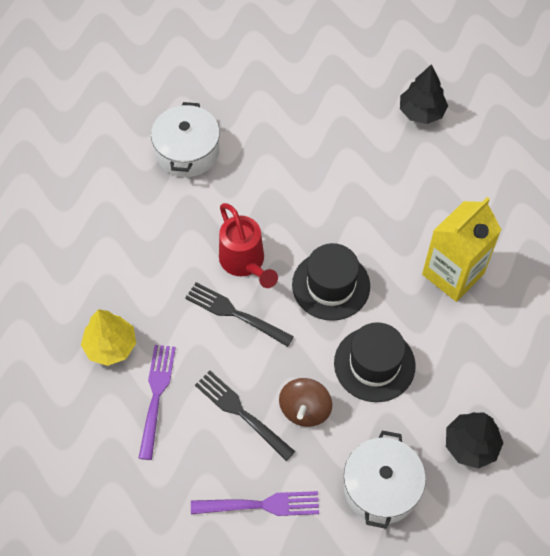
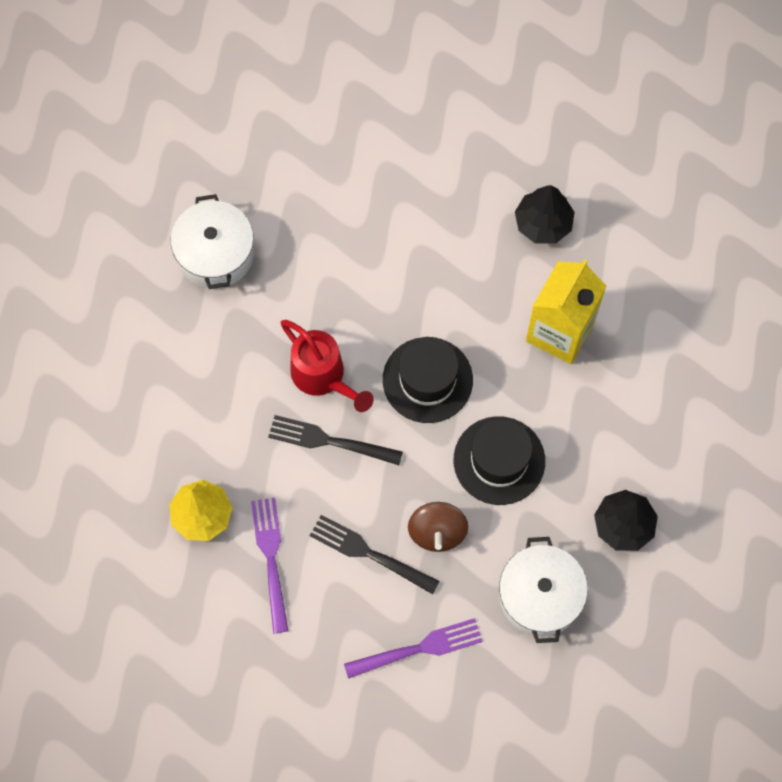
camera: 15 degrees left, 10 degrees up
black tree [400,64,448,124] -> black tree moved to [515,185,575,243]

